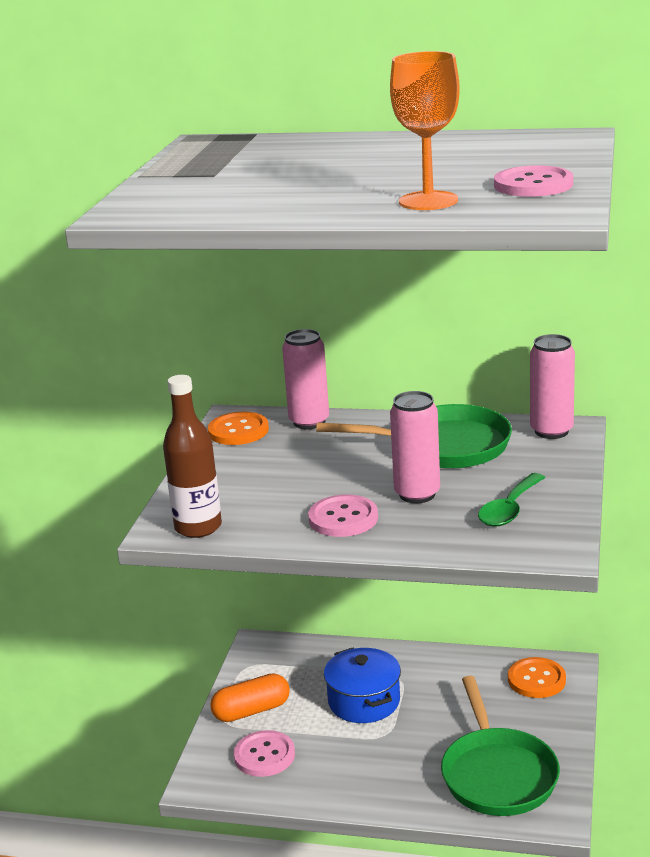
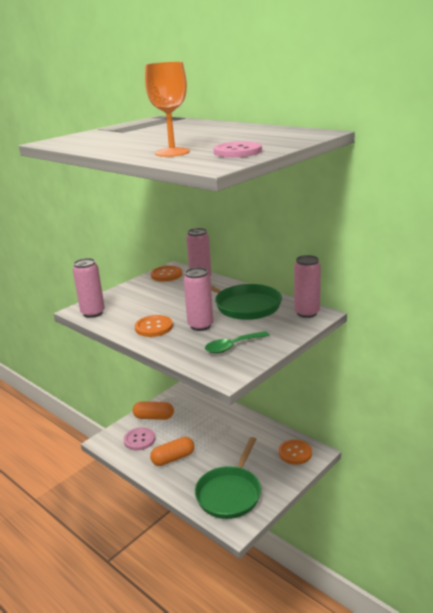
camera: 30 degrees right, 0 degrees up
brown bottle [163,375,222,538] -> pink can [73,258,105,318]
pink button [308,495,378,537] -> orange button [135,315,173,337]
blue pot [324,648,401,723] -> none
none -> orange capsule [150,437,194,466]

